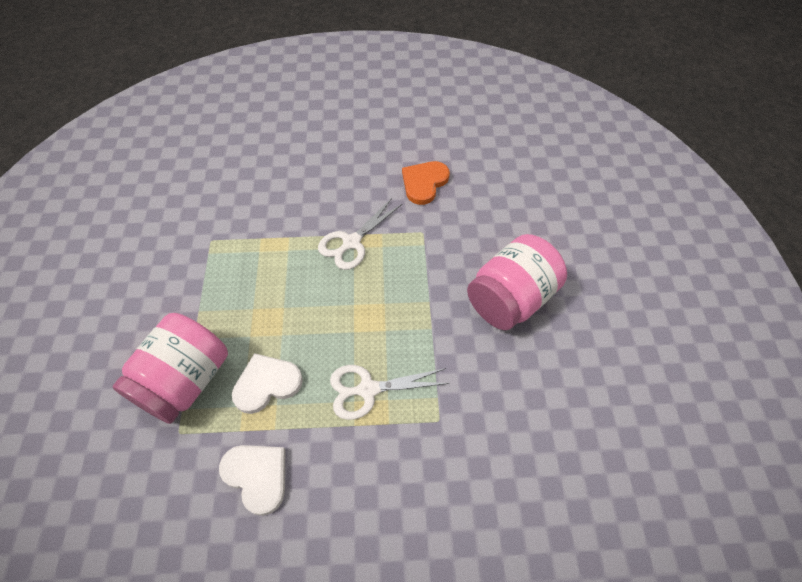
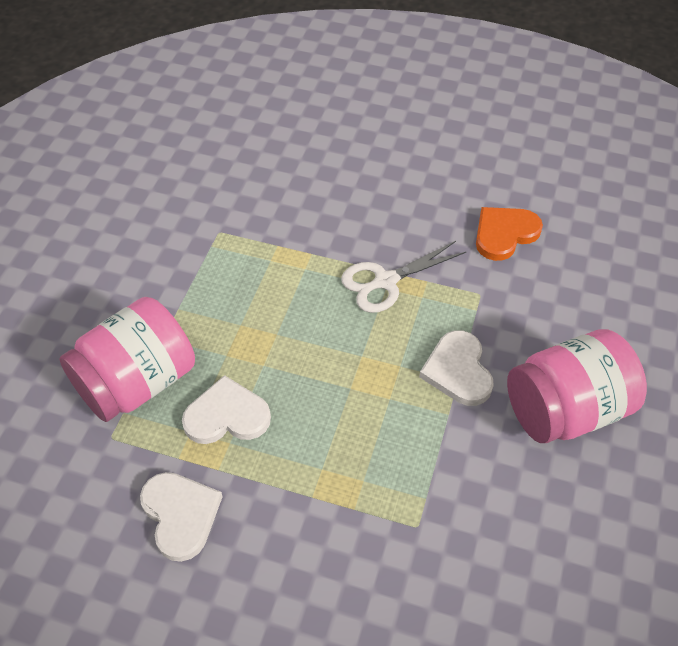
camera: 20 degrees right, 5 degrees down
white scissors [330,365,450,420] -> none
none -> white heart [419,330,494,406]

